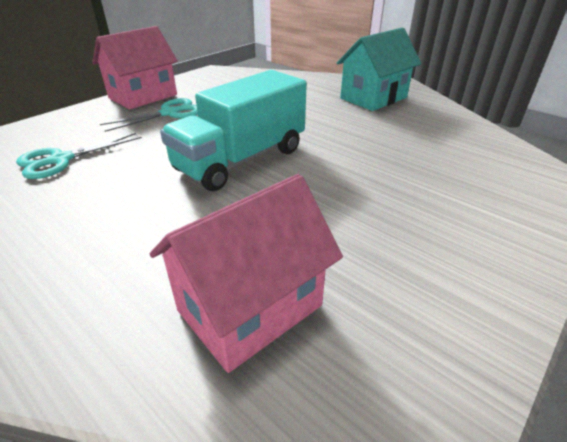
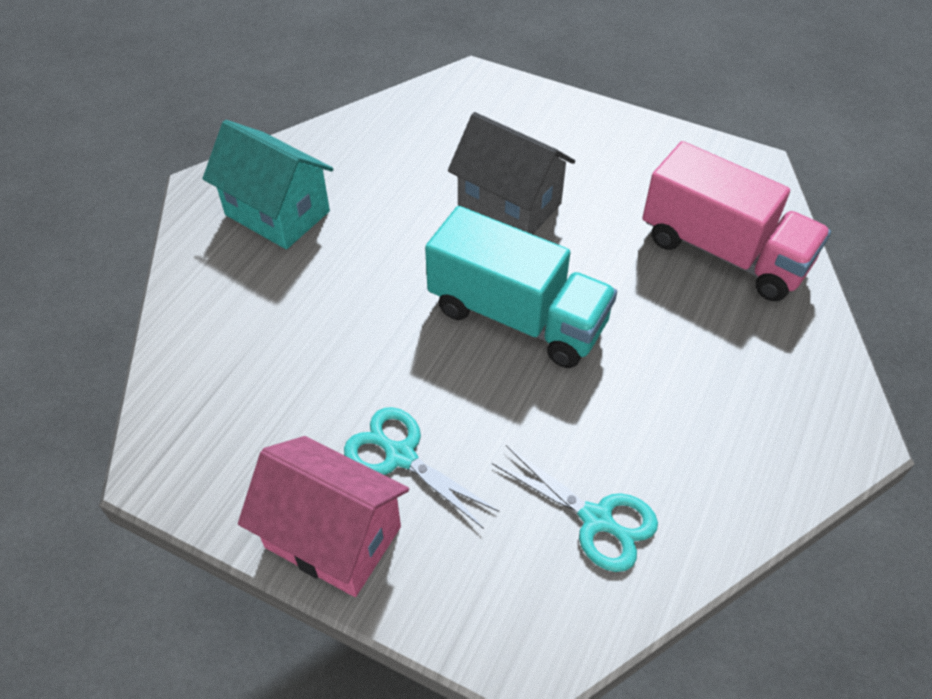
camera: 105 degrees left, 15 degrees up
pink house [150,174,343,373] -> pink truck [642,141,831,301]
none -> grey house [448,112,575,234]

